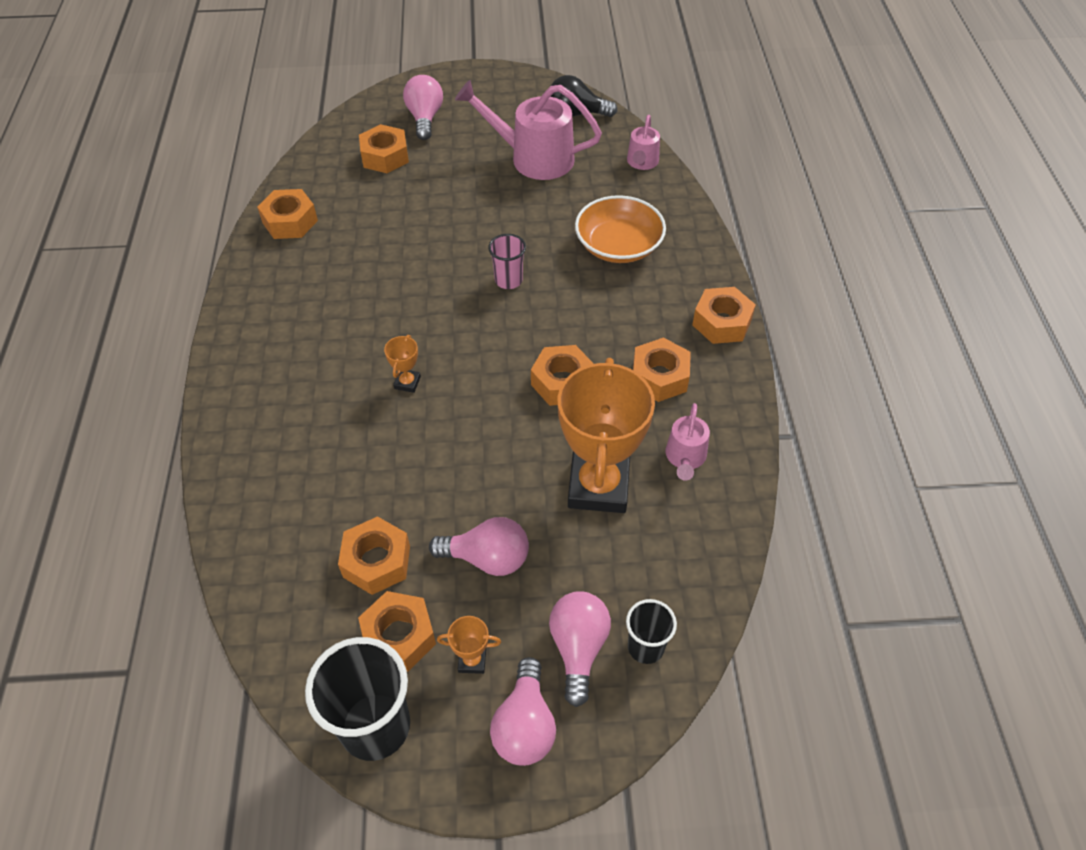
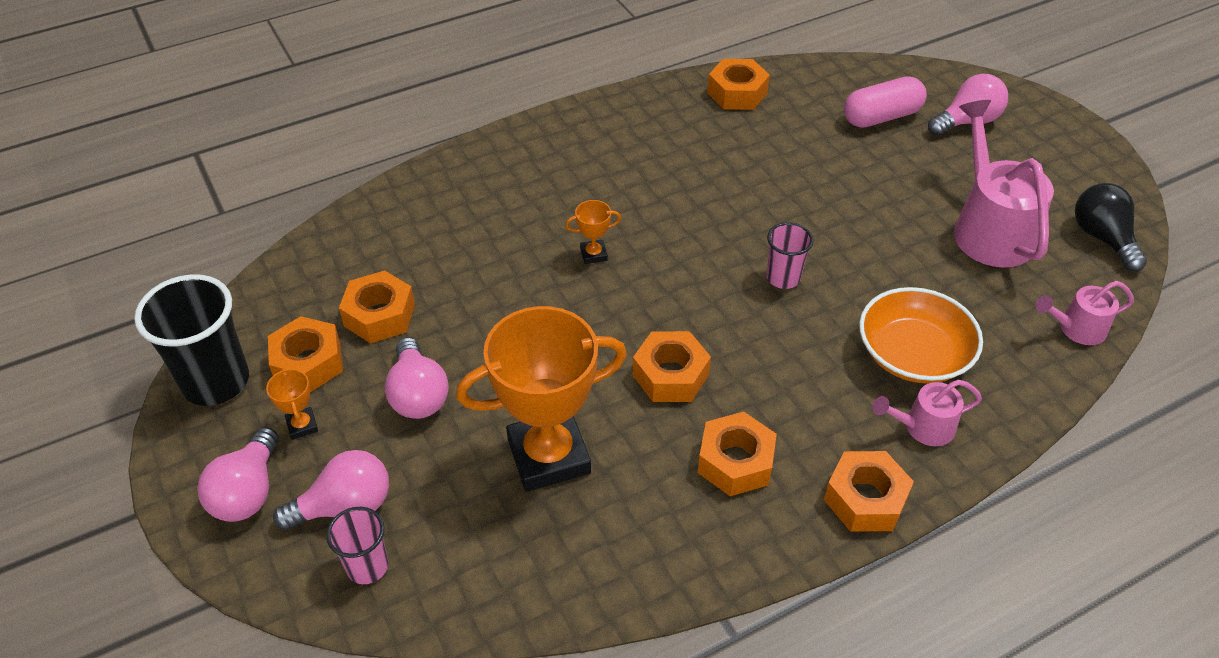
camera: 65 degrees right, 5 degrees down
orange nut [359,124,409,173] -> pink capsule [844,76,927,128]
pink light bulb [490,657,556,766] -> pink light bulb turned 60 degrees counterclockwise [197,427,279,522]
black cup [626,599,677,664] -> pink cup [326,507,388,584]
pink watering can [665,403,710,481] -> pink watering can moved to [873,380,982,446]

